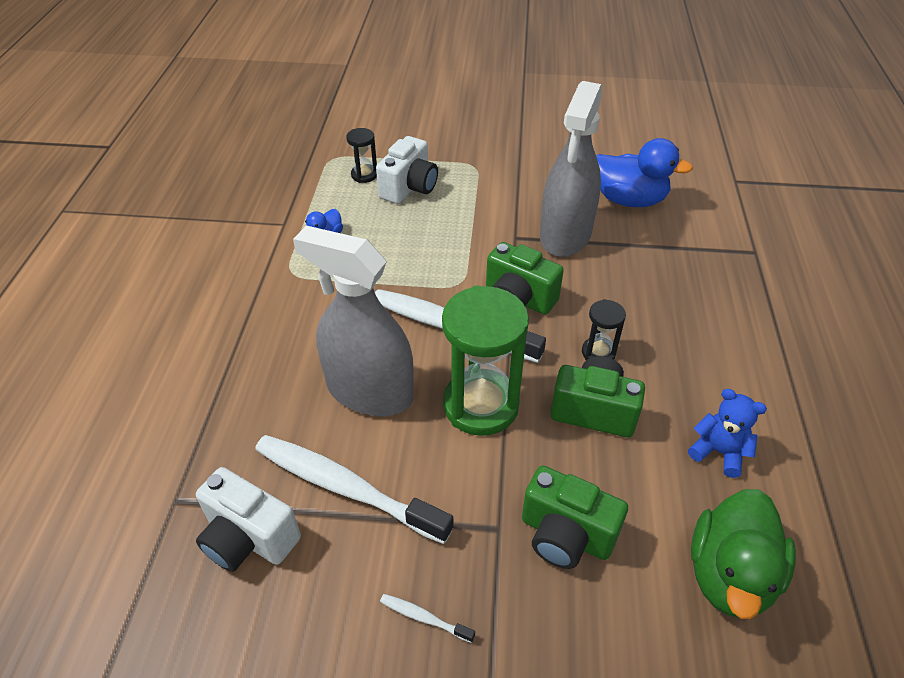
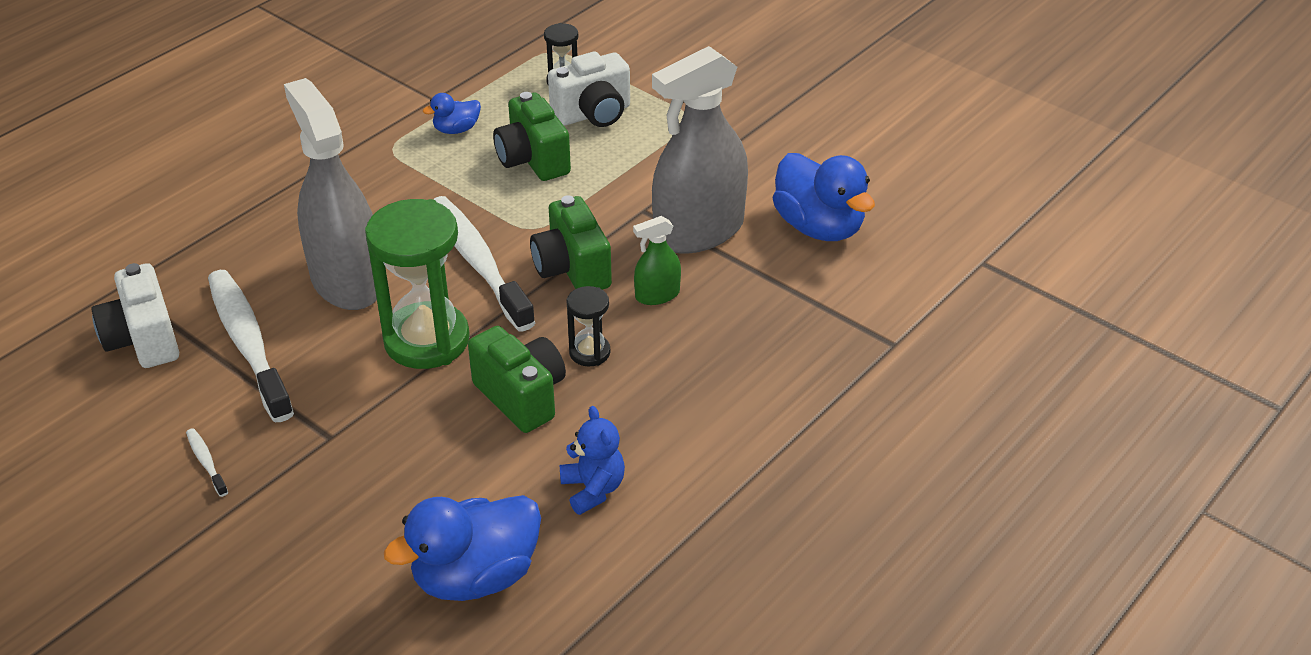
camera: 35 degrees right, 5 degrees down
green camera [522,466,628,569] -> green camera moved to [493,92,571,181]
green duck [691,489,796,619] -> blue duck [384,495,541,601]
none -> green spray bottle [633,216,681,305]

